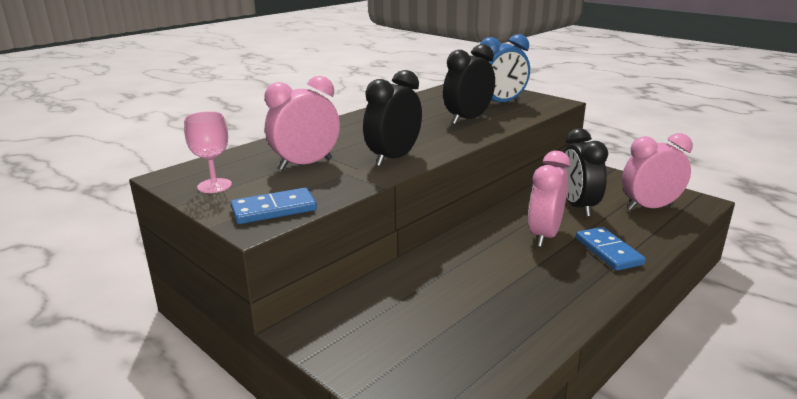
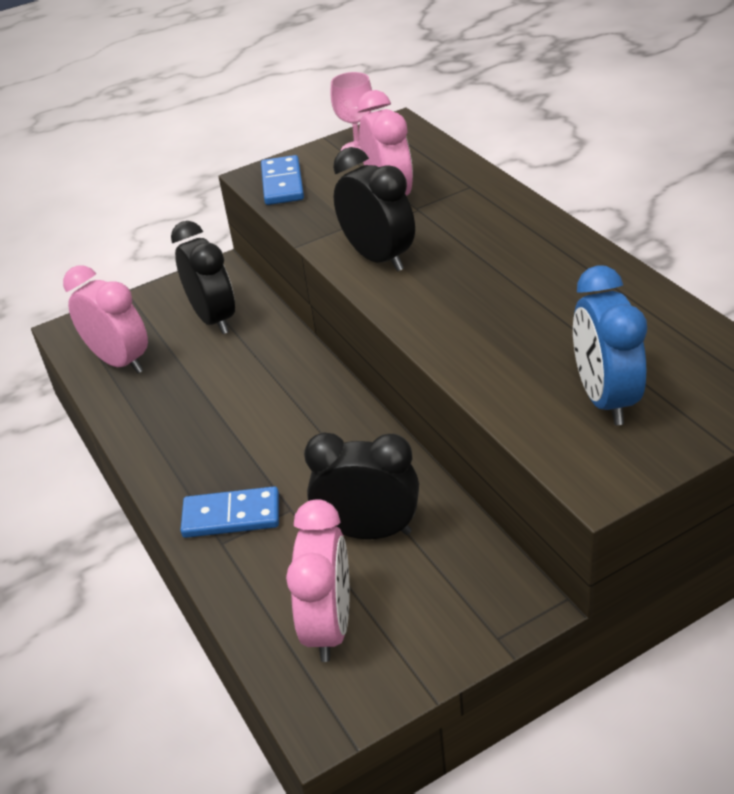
camera: 110 degrees right, 15 degrees up
black clock [443,44,495,125] -> black clock moved to [171,221,235,334]
pink clock [528,150,570,247] -> pink clock moved to [63,265,148,373]

